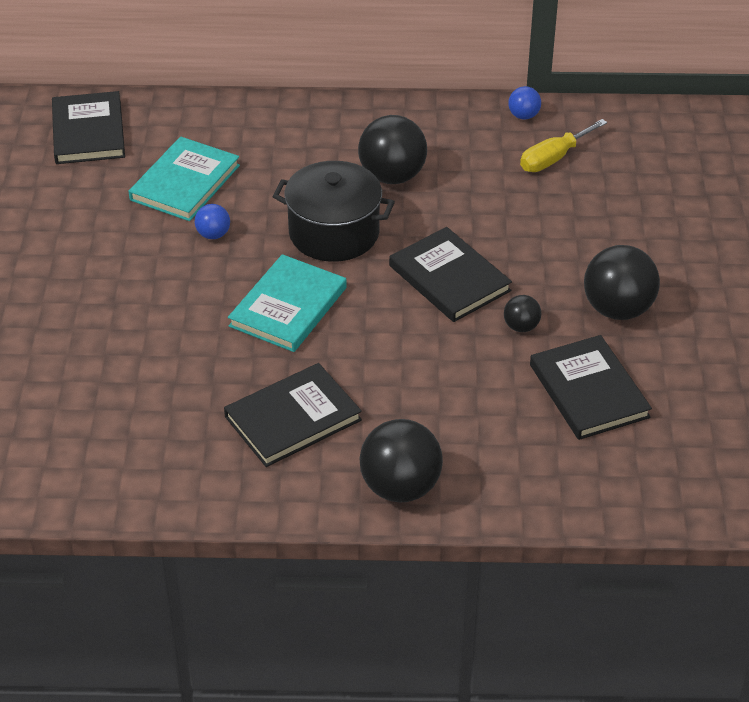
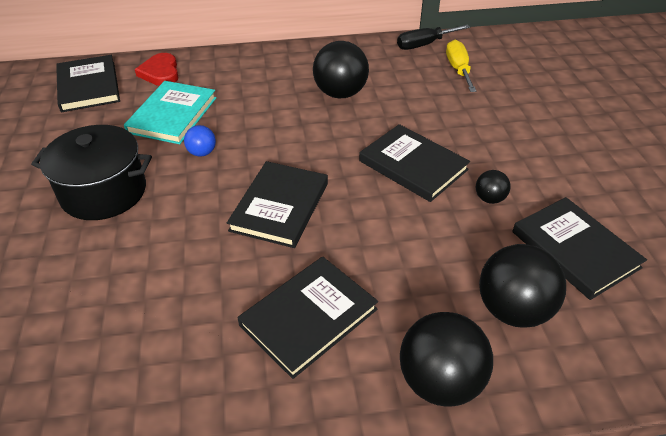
camera: 10 degrees left, 0 degrees up
turquoise book [228,254,347,352] -> black book [227,161,328,248]
black pot [272,161,395,262] -> black pot moved to [31,125,152,220]
blue ball [508,86,541,120] -> black screwdriver [397,25,470,50]
yellow screwdriver [520,119,607,172] -> yellow screwdriver turned 135 degrees clockwise [446,40,476,92]
black ball [584,245,660,320] -> black ball moved to [479,244,566,328]
none -> red heart [135,53,179,86]

